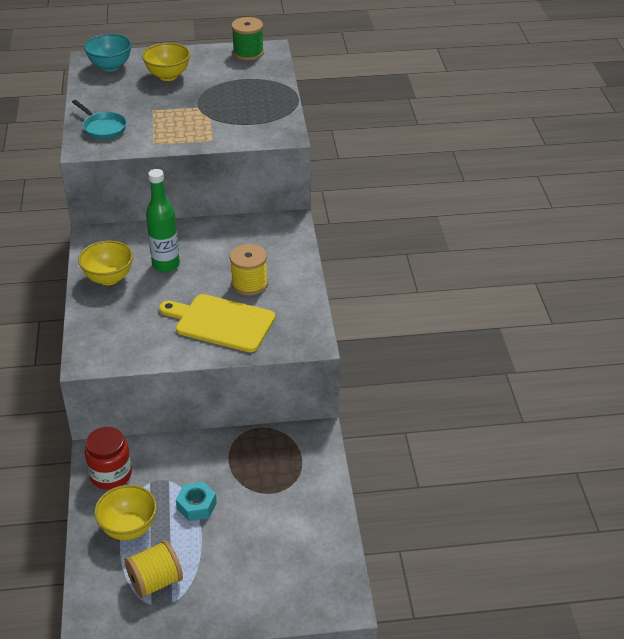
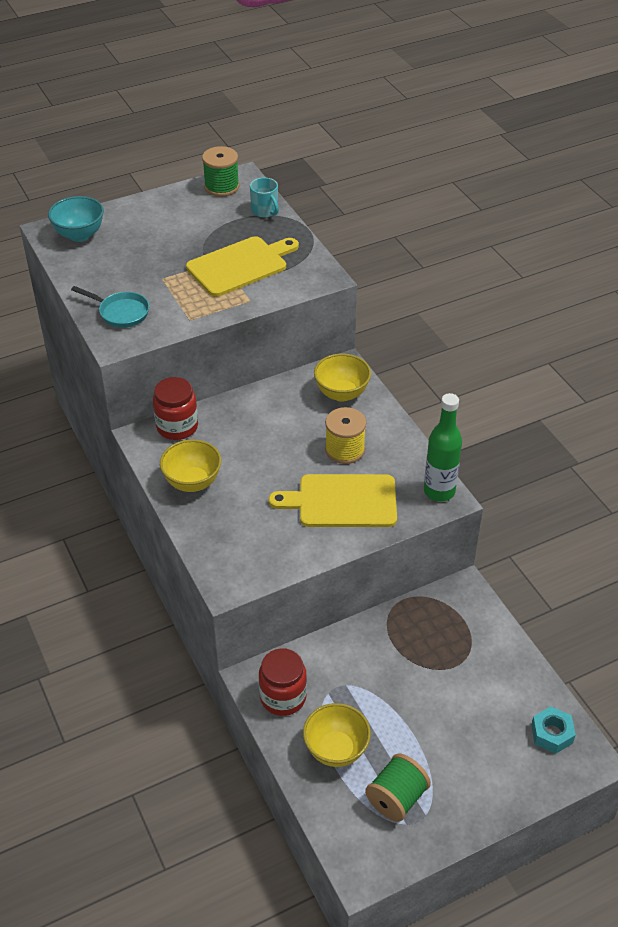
camera: 20 degrees left, 5 degrees up
yellow spool [125,540,183,599] -> green spool [365,753,431,822]
yellow bowl [142,43,190,81] -> yellow bowl moved to [314,354,371,402]
green bottle [146,169,180,272] -> green bottle moved to [424,393,462,502]
turquoise nut [176,482,217,521] -> turquoise nut moved to [531,706,576,754]
none -> red jar [153,377,198,440]
none -> yellow cutting board [186,236,299,297]
none -> turquoise mug [250,178,279,218]

